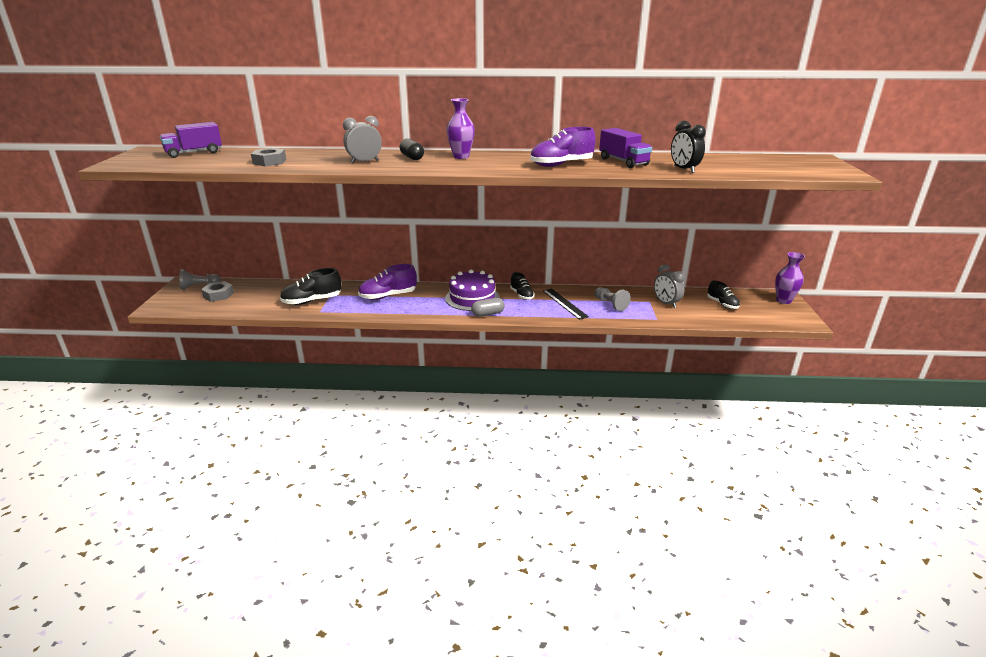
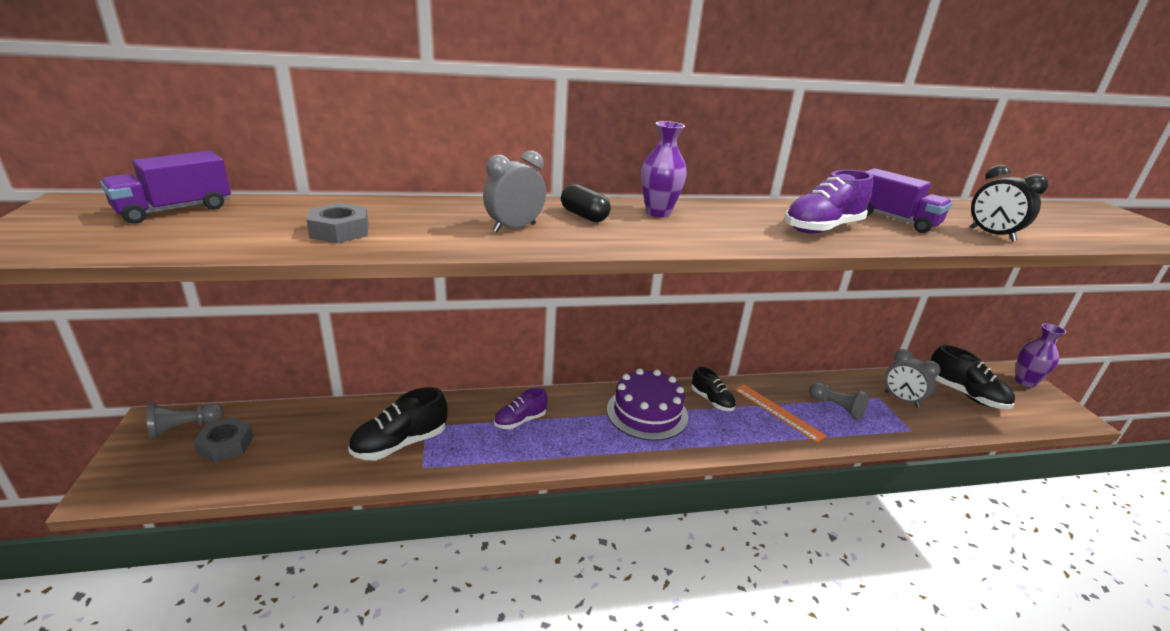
camera: 15 degrees left, 0 degrees up
purple shoe [358,264,417,300] -> purple shoe [494,388,548,429], size x0.63
grey capsule [471,298,505,317] -> none
black ruler [543,289,589,320] -> orange ruler [734,384,827,443]
black shoe [707,281,740,309] -> black shoe [930,345,1015,409], size x1.58

